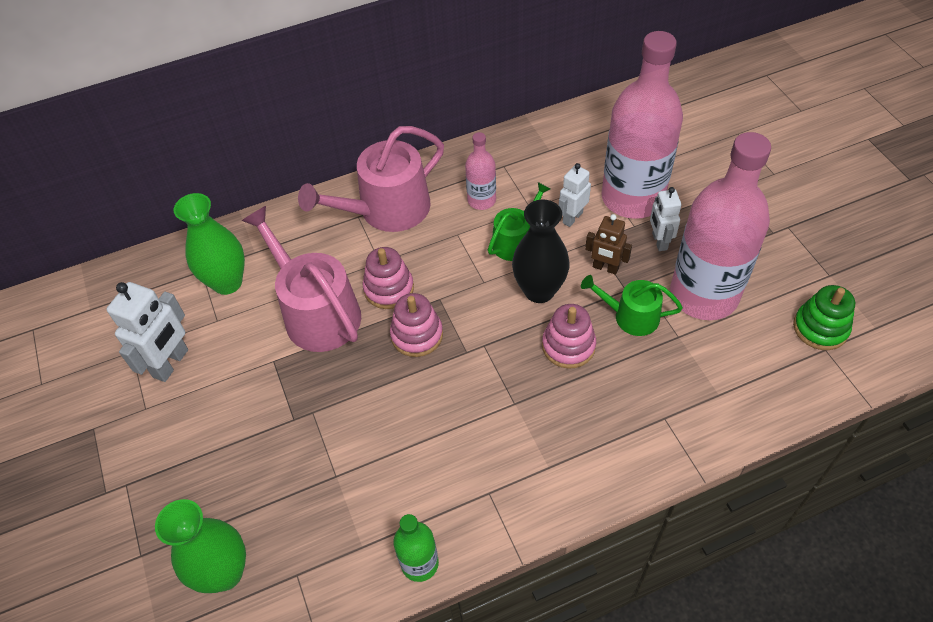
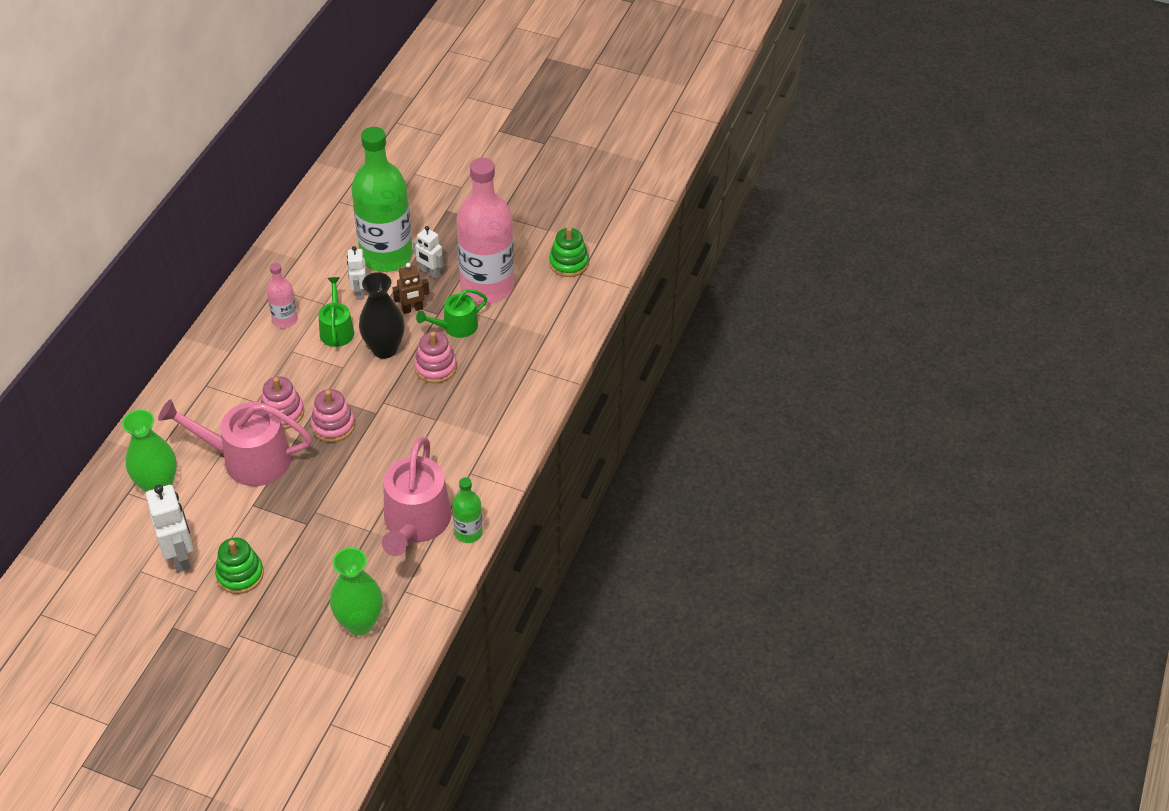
camera: 50 degrees left, 5 degrees down
pink watering can [298,126,444,232] -> pink watering can moved to [382,437,451,556]
pink bottle [601,31,683,219] -> green bottle [351,127,413,272]
none -> green stacking toy [215,537,264,594]

